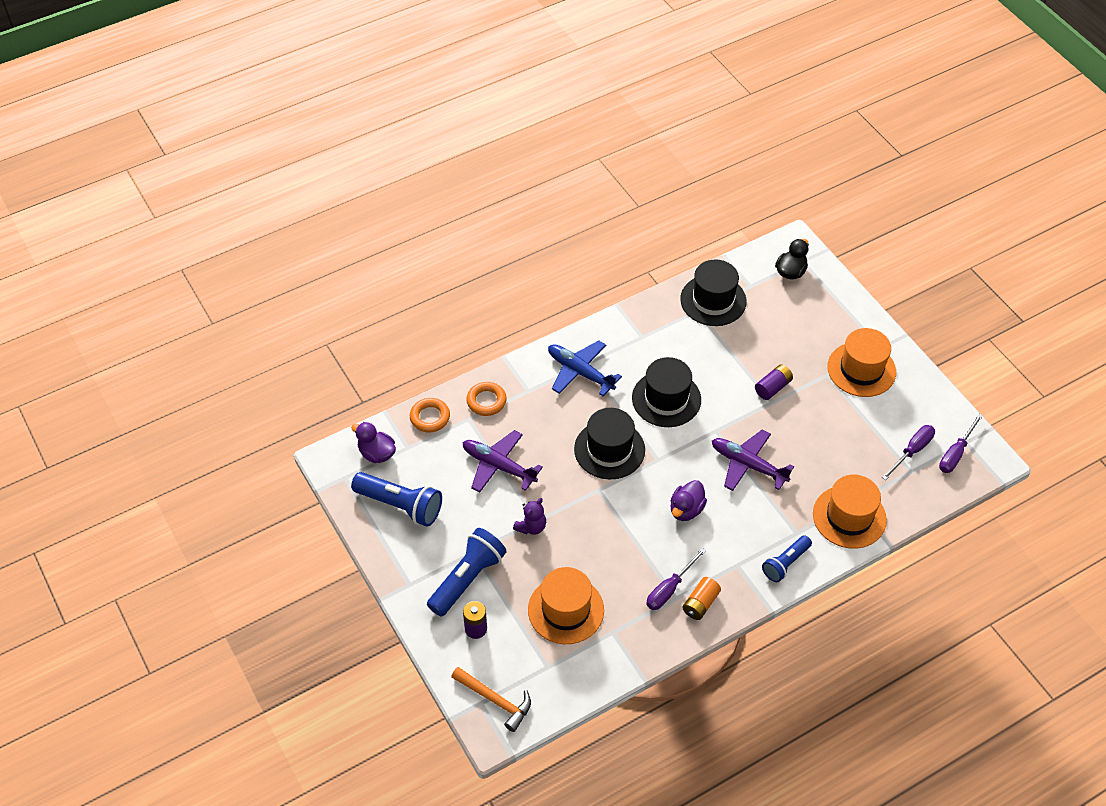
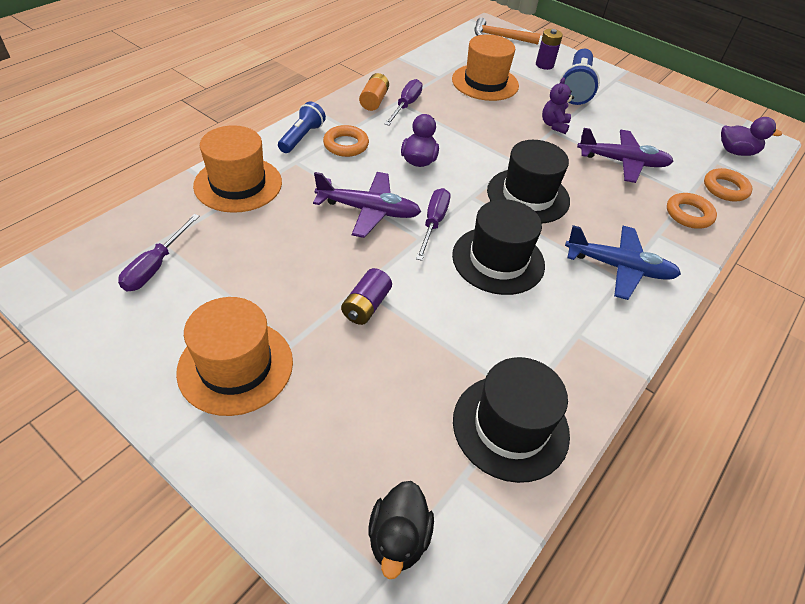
camera: 155 degrees right, 5 degrees down
blue flashlight [351,472,442,527] -> none
purple screwdriver [939,414,983,473] -> purple screwdriver moved to [416,188,450,261]
none -> orange ring [323,125,369,157]

